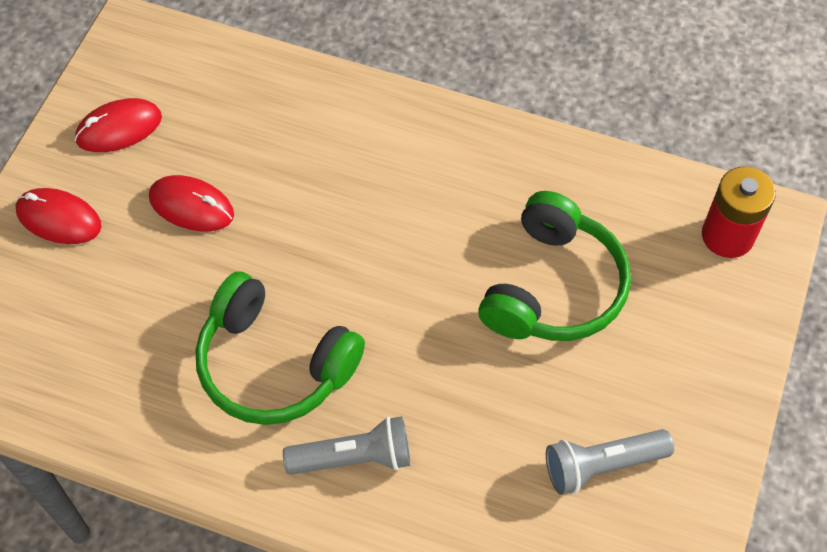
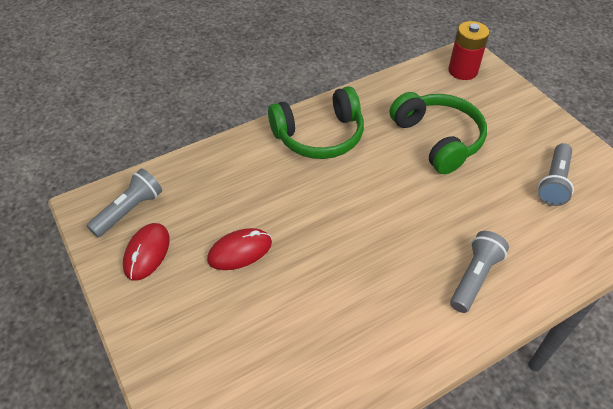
camera: 50 degrees left, 10 degrees down
red mouse [15,188,102,244] -> none
green headphones [196,271,365,425] -> green headphones moved to [268,86,364,159]
none -> grey flashlight [87,168,162,237]

